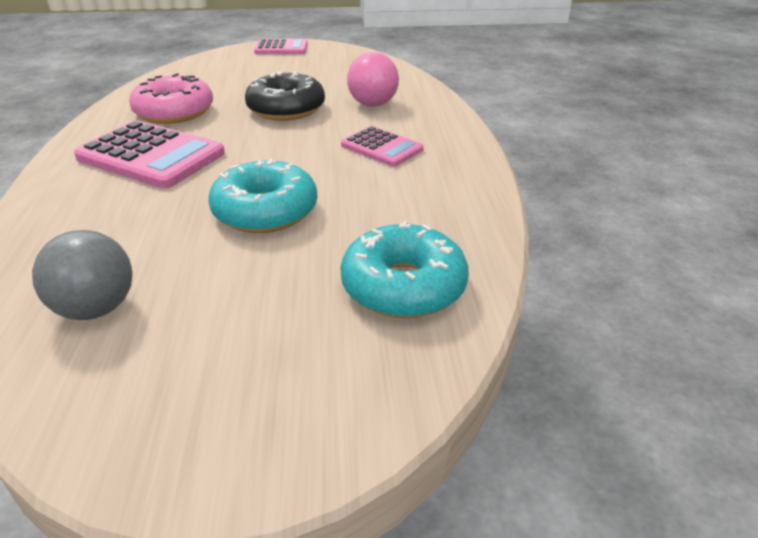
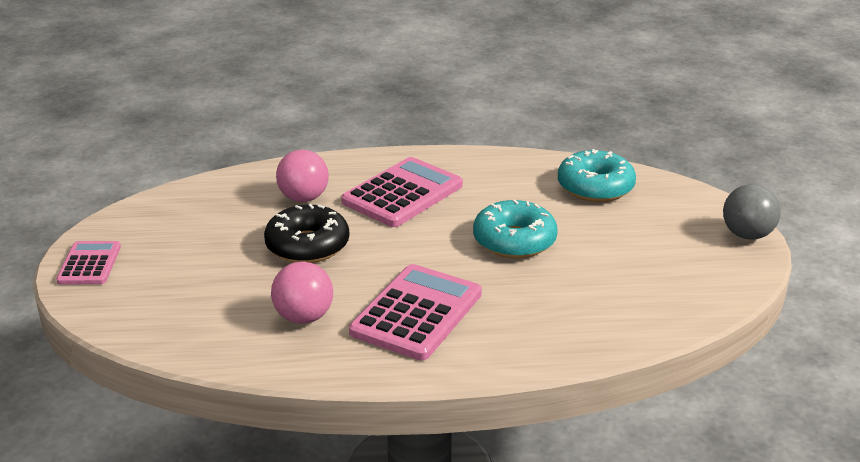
camera: 90 degrees left, 5 degrees down
grey ball [32,230,133,320] -> grey ball moved to [723,184,781,240]
pink donut [129,73,213,124] -> pink ball [271,262,333,324]
pink calculator [341,126,424,167] -> pink calculator [341,157,463,227], size x1.71

